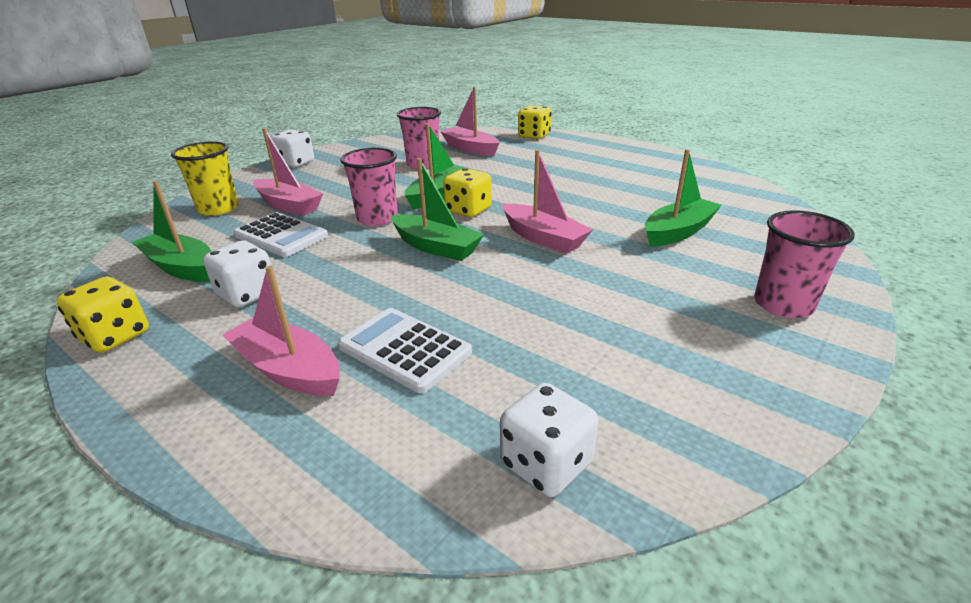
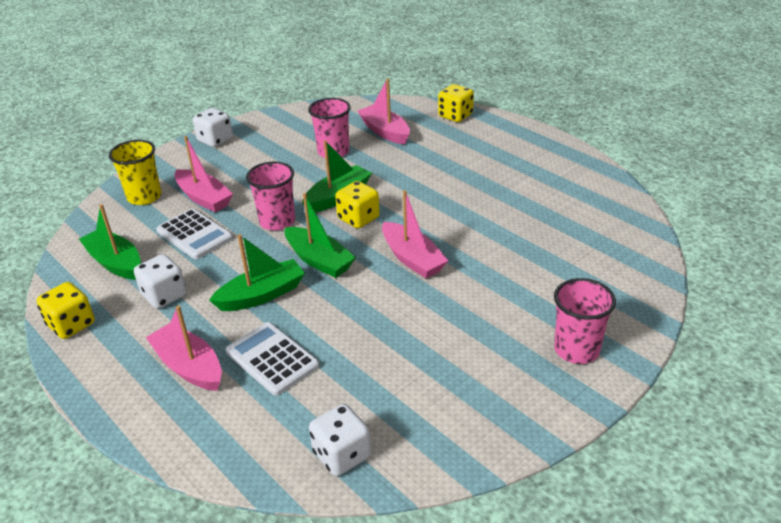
camera: 10 degrees right, 5 degrees up
green boat [645,149,722,247] -> green boat moved to [209,234,305,311]

